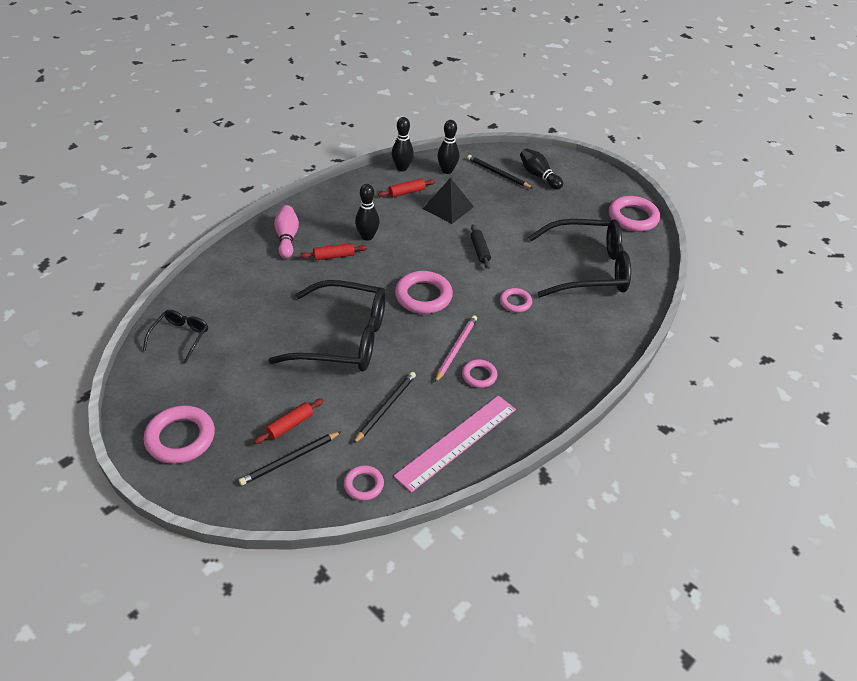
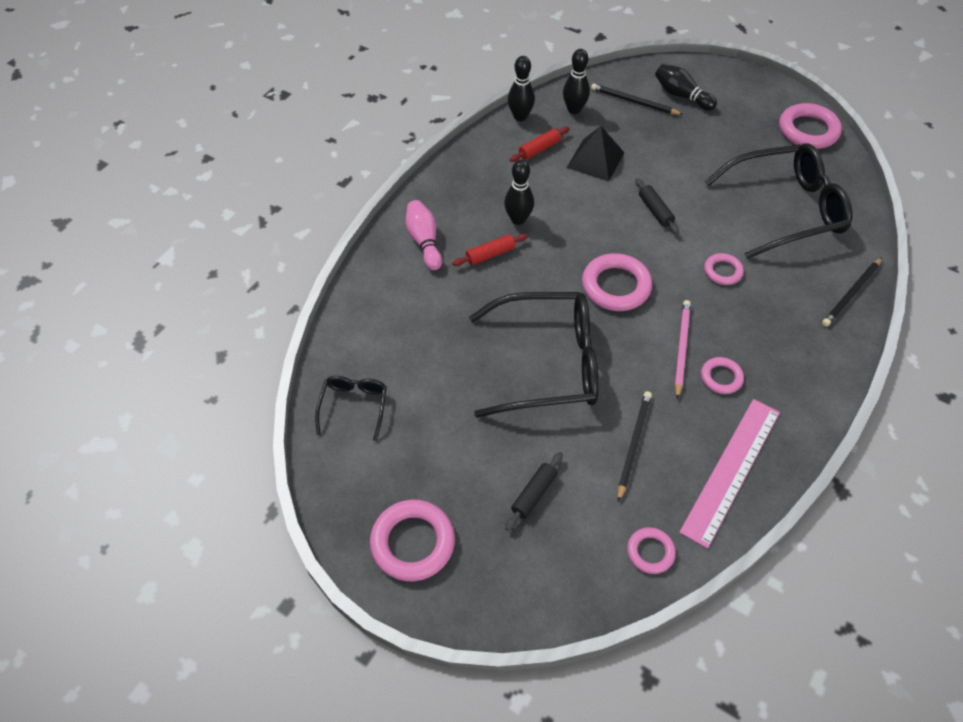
camera: 10 degrees left, 10 degrees up
black pencil [239,431,342,485] -> black pencil moved to [822,257,882,327]
red rolling pin [254,398,324,444] -> black rolling pin [505,452,563,531]

